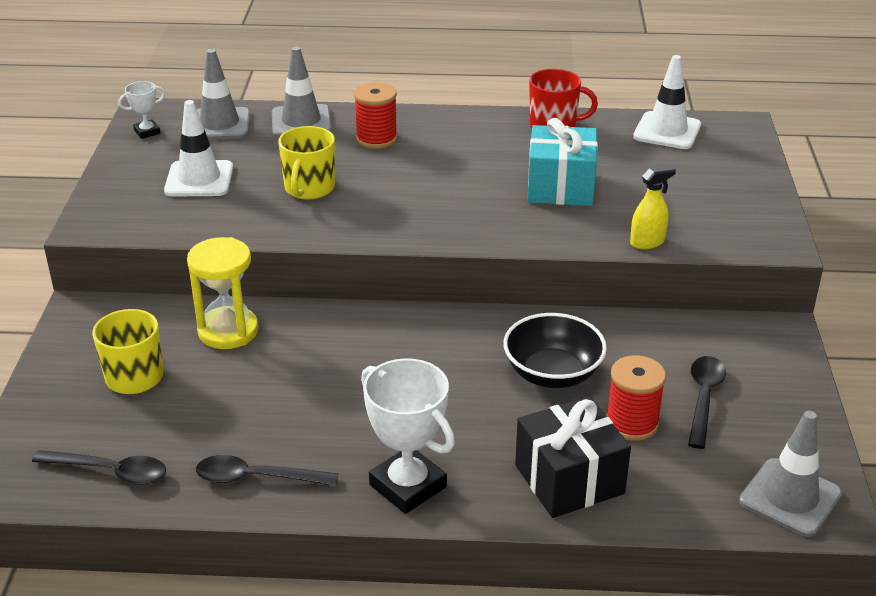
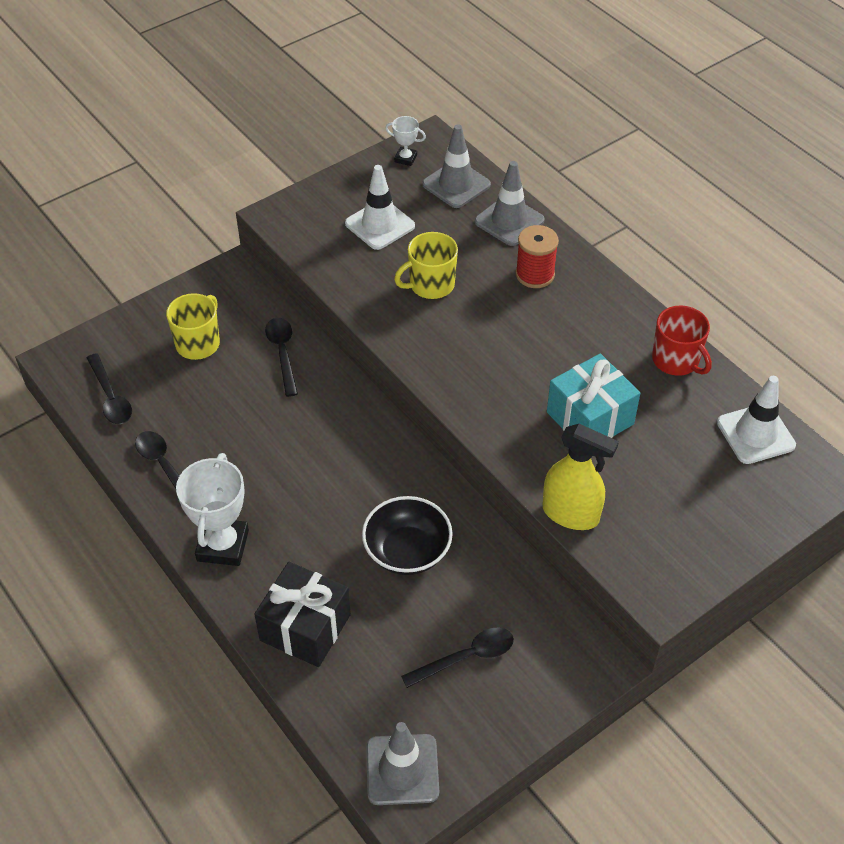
camera: 50 degrees right, 15 degrees up
yellow hourglass [187,237,258,349] -> black spoon [265,318,298,397]
red spool [606,355,666,441] -> none
yellow spray bottle [630,165,676,249] -> yellow spray bottle [543,424,619,530], size x1.64

